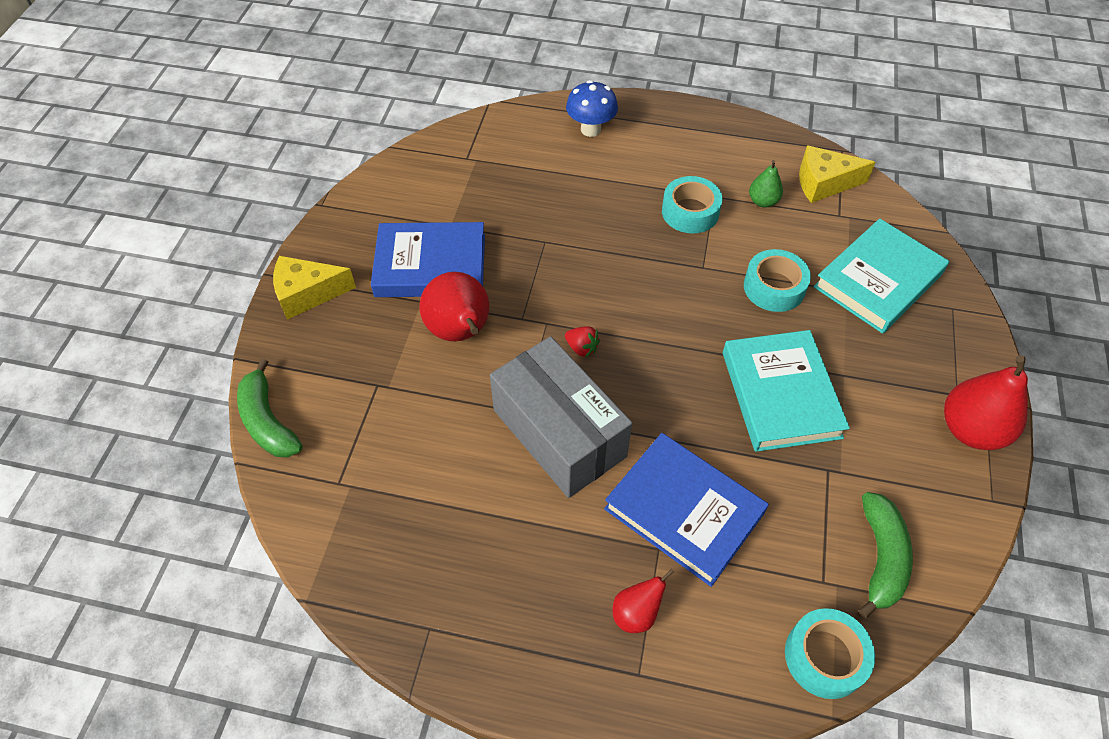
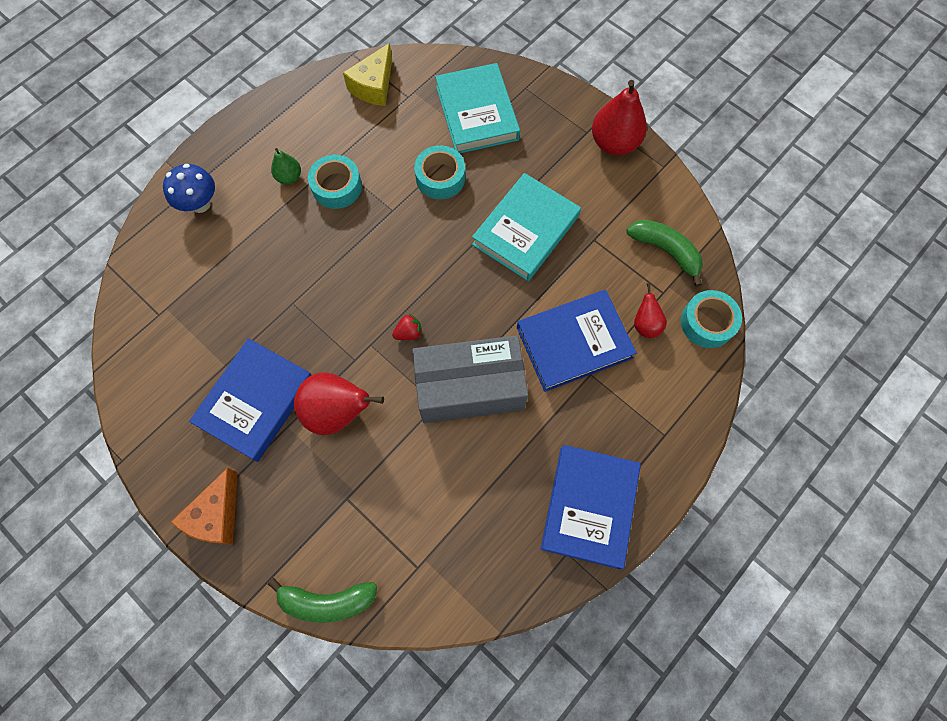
camera: 60 degrees left, 15 degrees up
yellow cheese [273,256,356,320] -> orange cheese [171,468,238,544]
red pear [613,568,674,633] -> red pear moved to [634,283,667,338]
turquoise book [723,330,850,452] -> turquoise book turned 75 degrees counterclockwise [472,173,581,281]
green pear [749,160,783,208] -> green pear moved to [271,148,301,184]
none -> blue book [541,445,641,569]

